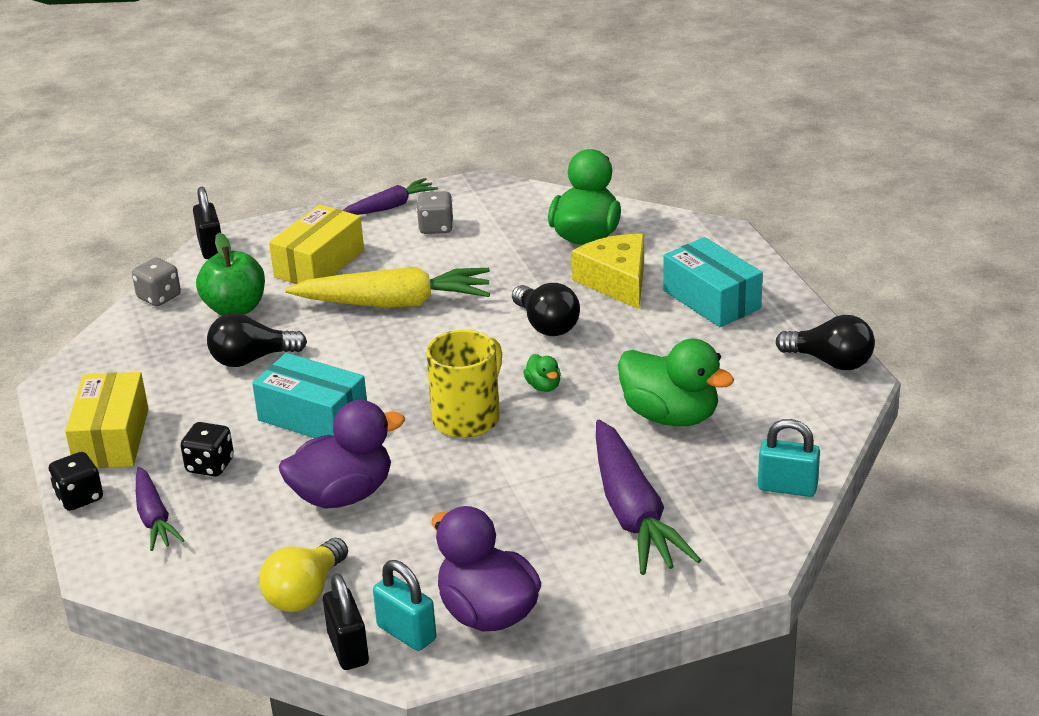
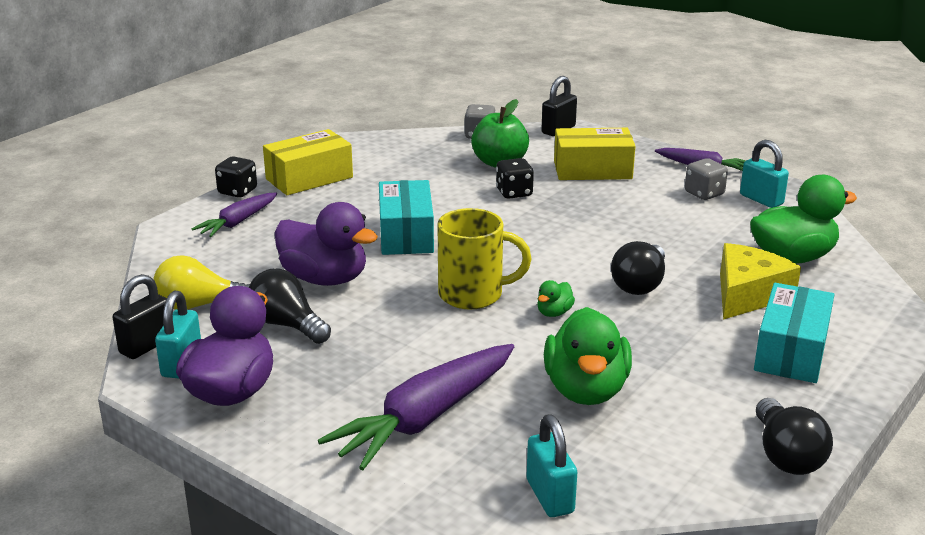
camera: 55 degrees right, 5 degrees down
black dice [181,422,234,477] -> black dice moved to [496,158,534,199]
black light bulb [207,313,307,367] -> black light bulb moved to [249,268,331,344]
yellow carrot [285,266,490,308] -> none
none -> turquoise padlock [740,140,789,208]

